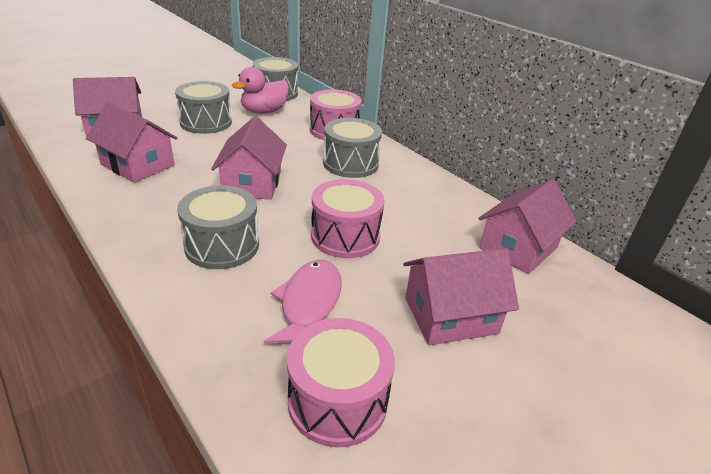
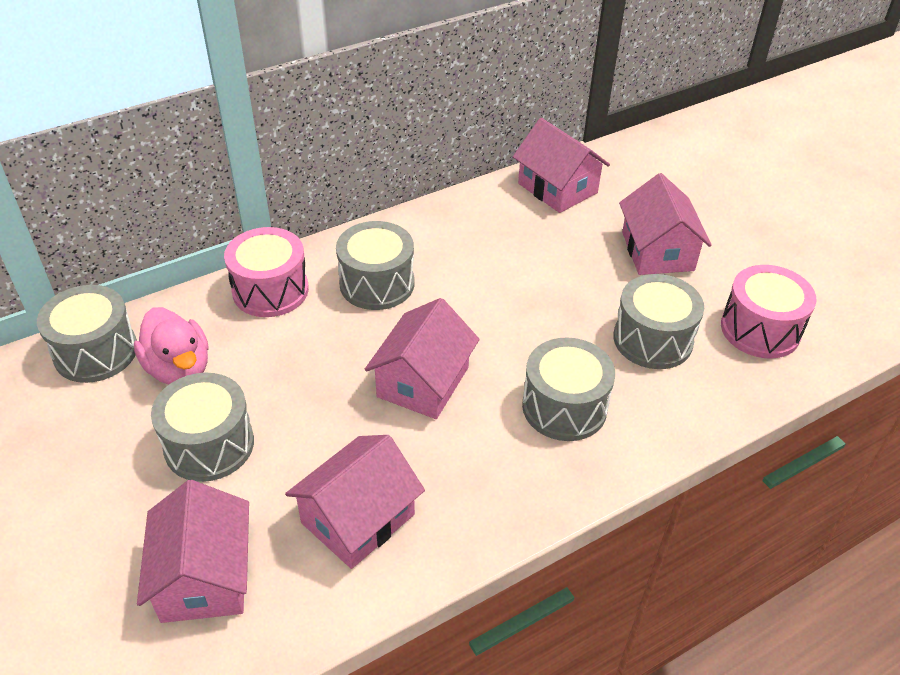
camera: 80 degrees left, 10 degrees up
pink house [211,116,287,200] -> pink house turned 75 degrees counterclockwise [365,298,480,419]
pink fish [264,260,342,344] -> grey drum [613,274,704,369]
pink drum [311,179,384,258] -> none

